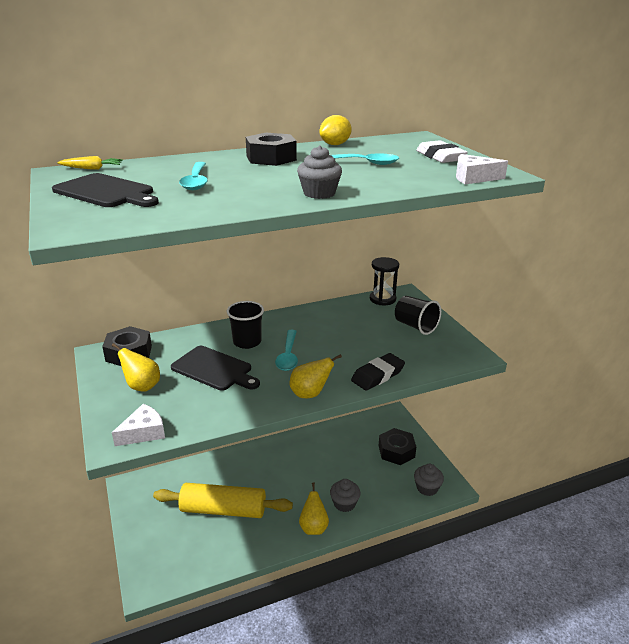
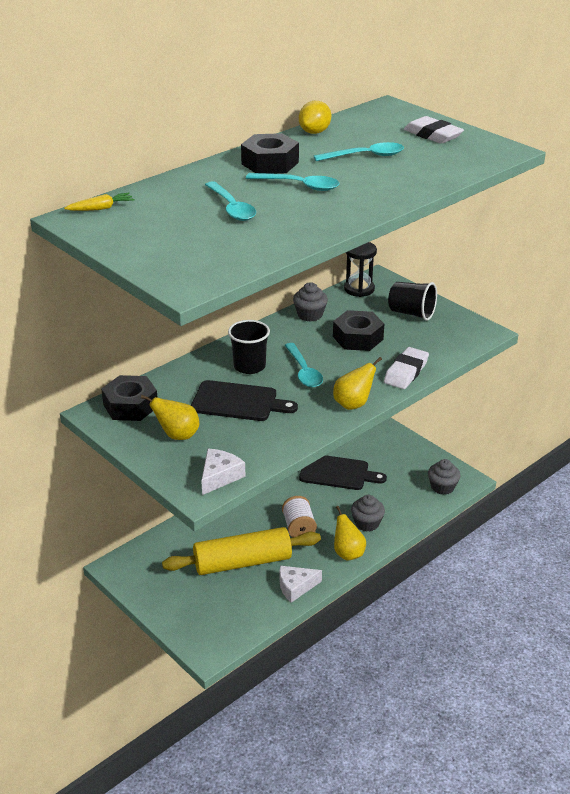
camera: 20 degrees left, 5 degrees up
black cutting board [52,173,159,207] -> black cutting board moved to [299,455,387,490]
grey cupcake [297,146,342,199] -> grey cupcake moved to [293,282,328,322]
black eraser [351,353,405,391] -> white eraser [384,347,429,389]
black nut [379,428,416,465] -> black nut moved to [333,310,384,351]
white cheese [456,154,508,184] -> white cheese moved to [280,566,322,603]
none -> turquoise spoon [246,173,339,191]
none -> white spool [282,496,317,537]

